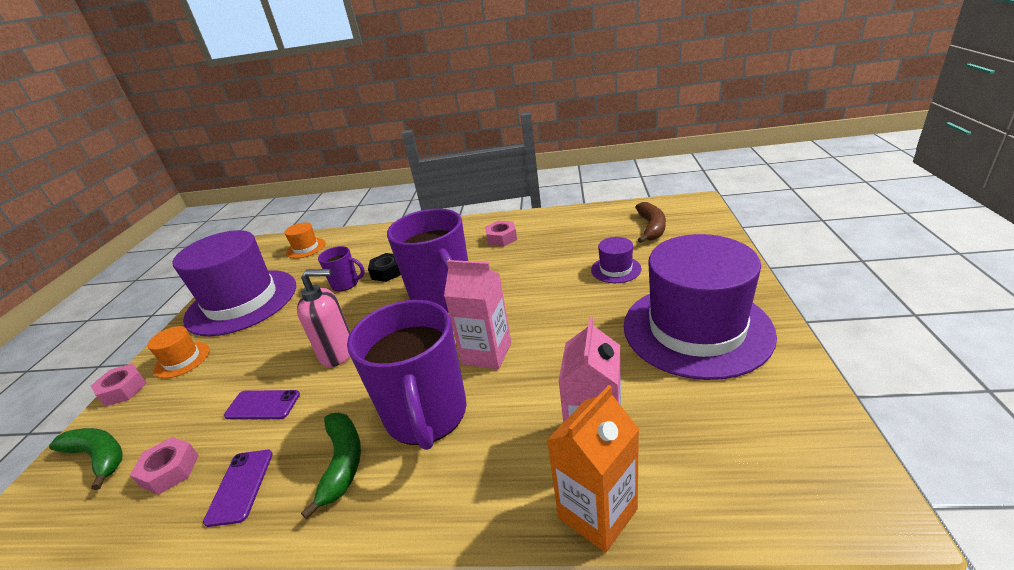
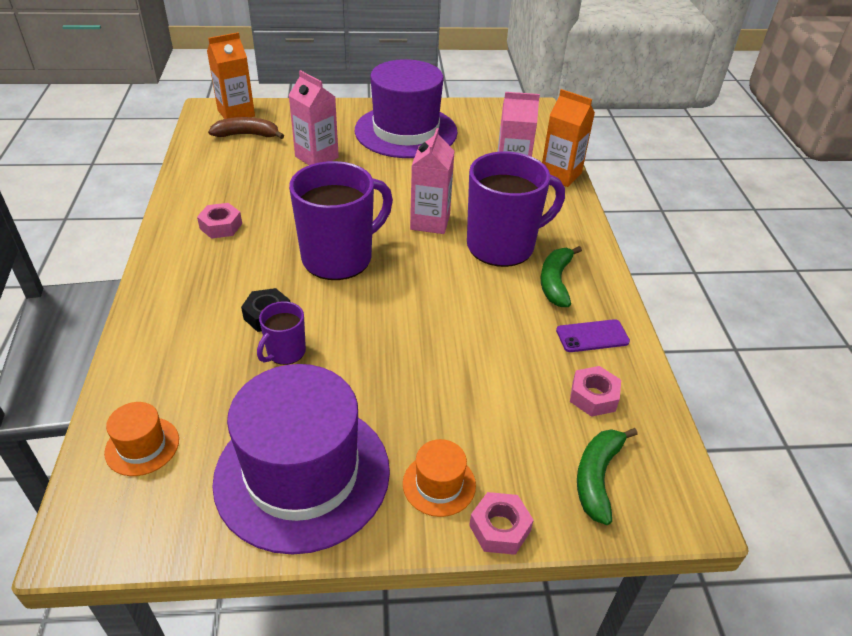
camera: 105 degrees left, 10 degrees up
purple phone [224,390,300,419] -> none
pink soap dispenser [297,269,351,367] -> none
green banana [301,413,361,519] -> green banana turned 60 degrees counterclockwise [541,246,582,307]
purple mug [318,246,365,291] -> purple mug turned 150 degrees counterclockwise [257,301,306,365]
purple hat [591,237,642,283] -> pink carton [288,70,339,165]
none -> orange carton [207,32,255,119]

